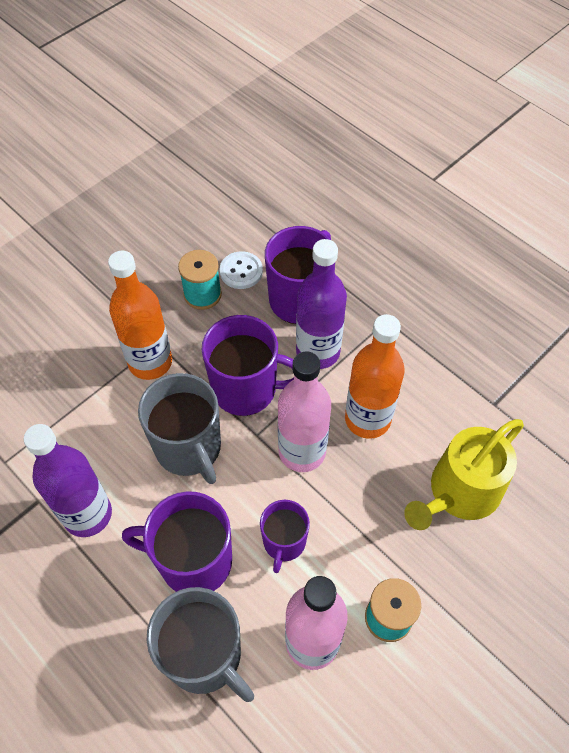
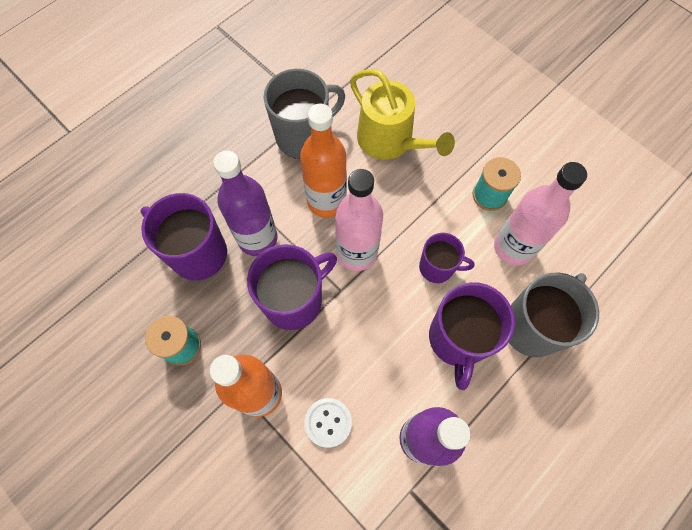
camera: 90 degrees left, 10 degrees up
grey mug [138,373,221,484] -> grey mug moved to [264,69,345,159]
purple mug [202,315,294,416] -> purple mug turned 45 degrees clockwise [247,244,337,330]
white button [220,251,263,289] -> white button moved to [305,398,352,448]

